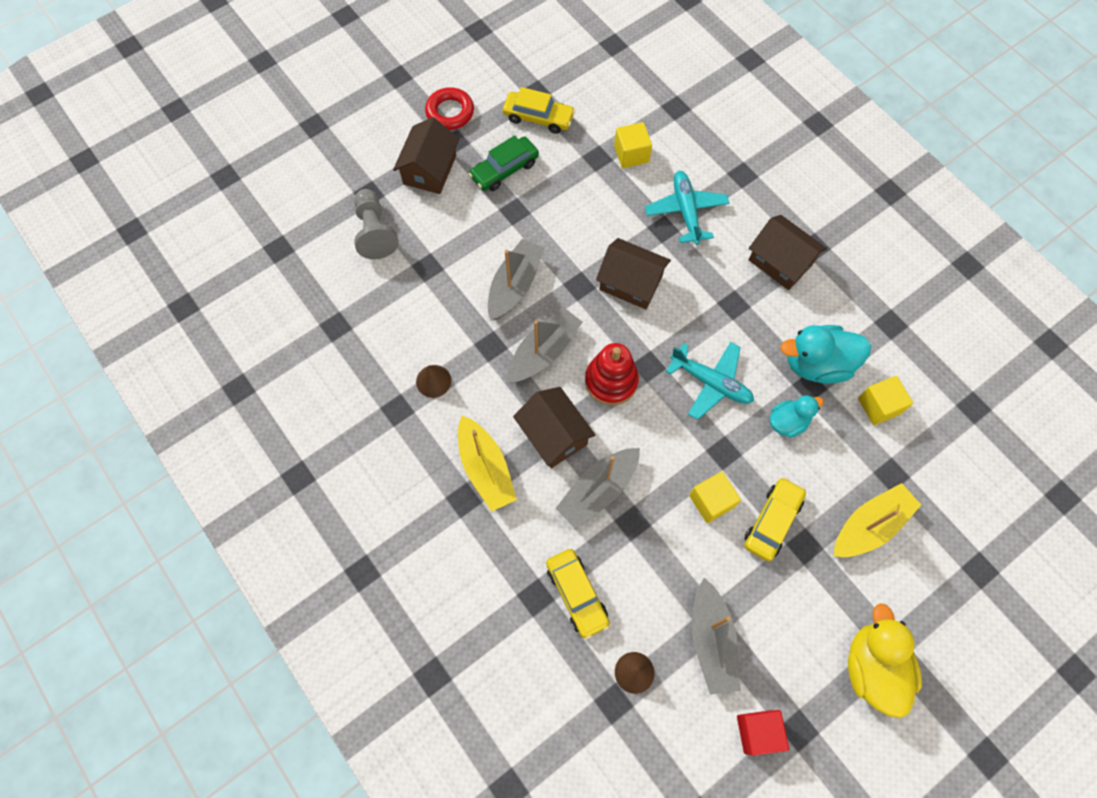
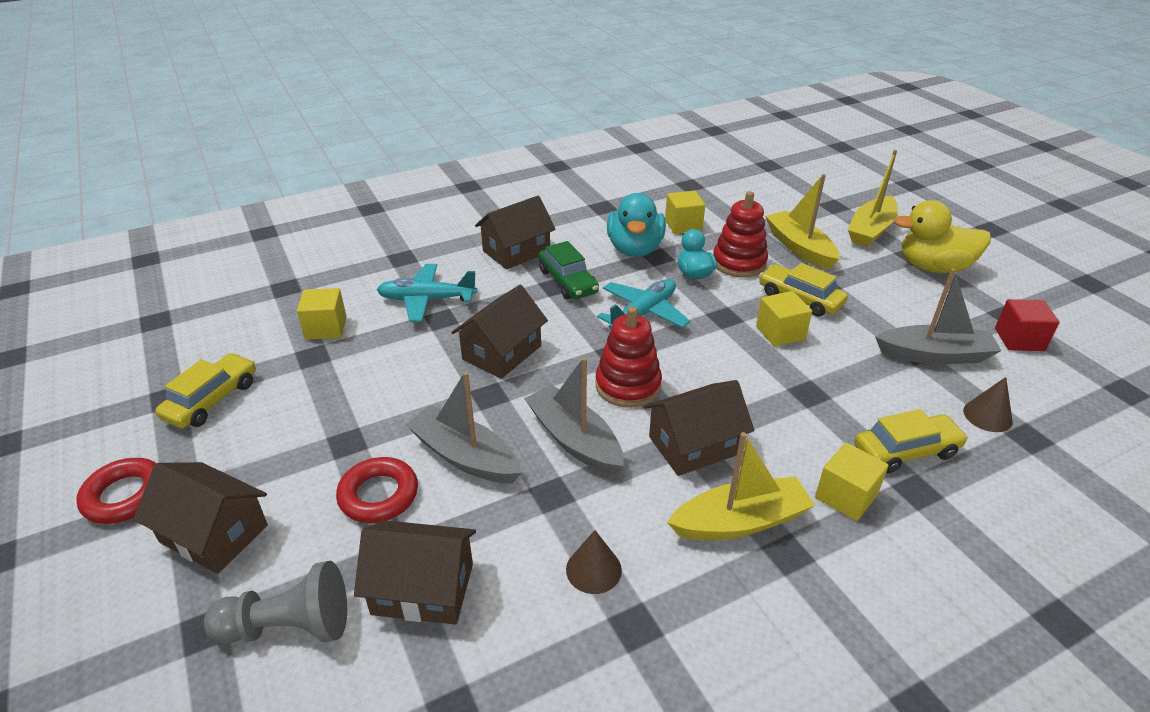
camera: 80 degrees left, 30 degrees down
green car [469,135,539,191] -> green car moved to [539,241,599,299]
grey boat [555,448,640,528] -> none
none -> red ring [336,457,418,523]
none -> brown house [354,520,476,625]
none -> red stacking toy [713,191,768,277]
none -> yellow cube [815,442,889,521]
none -> yellow boat [848,150,898,247]

